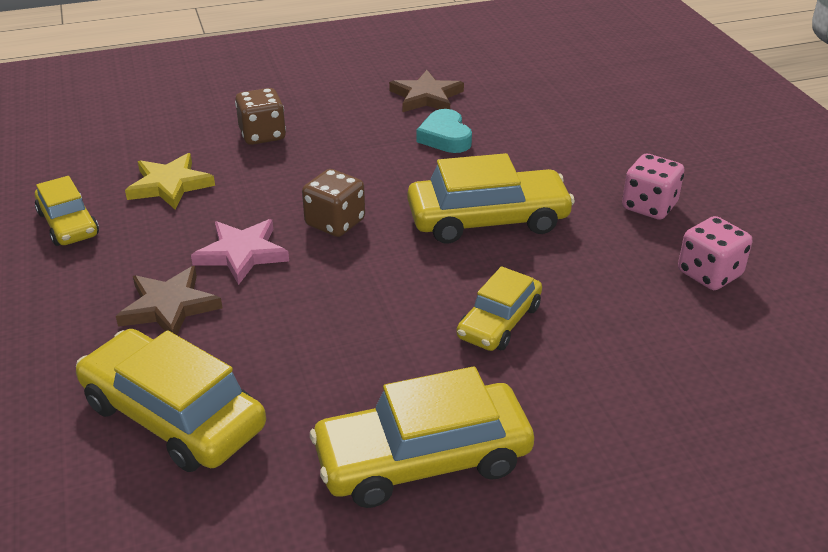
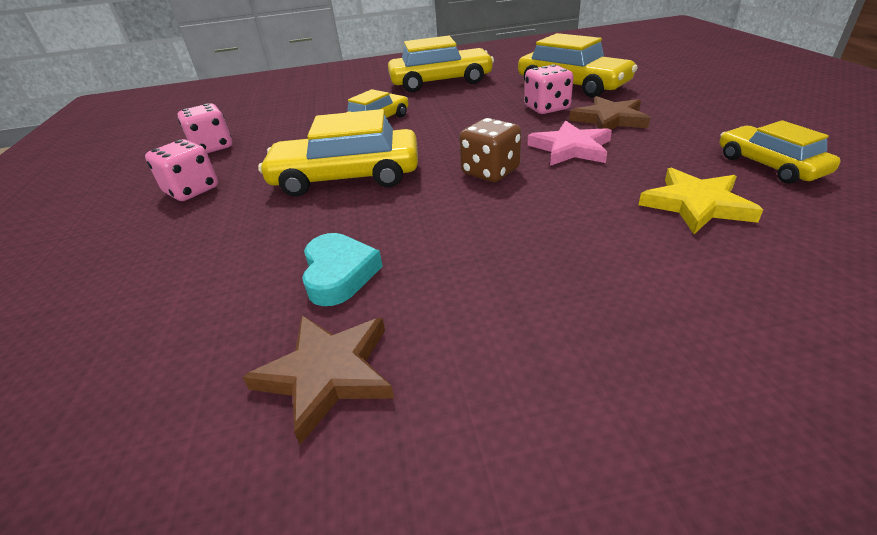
camera: 170 degrees left, 0 degrees up
brown dice [235,88,286,145] -> none
none -> pink dice [524,64,574,114]

